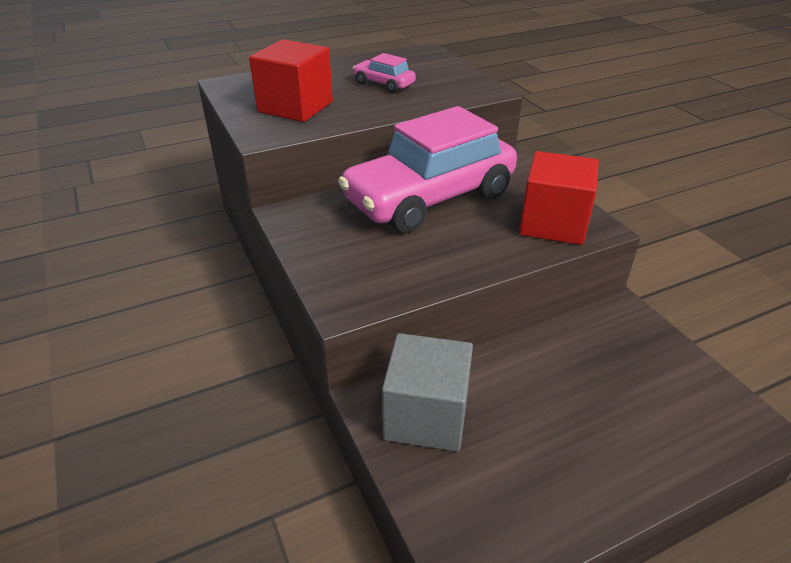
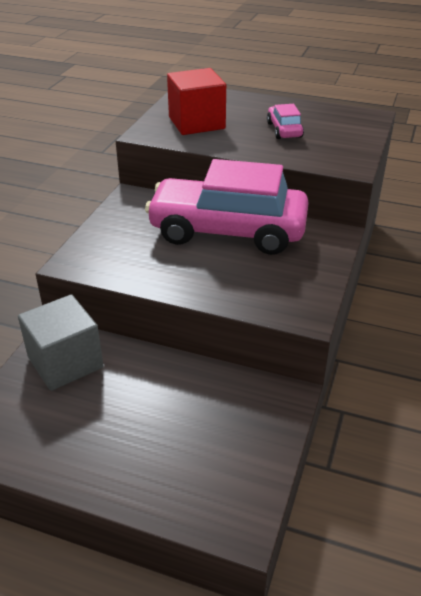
camera: 45 degrees right, 0 degrees up
red cube [519,151,599,245] -> none

